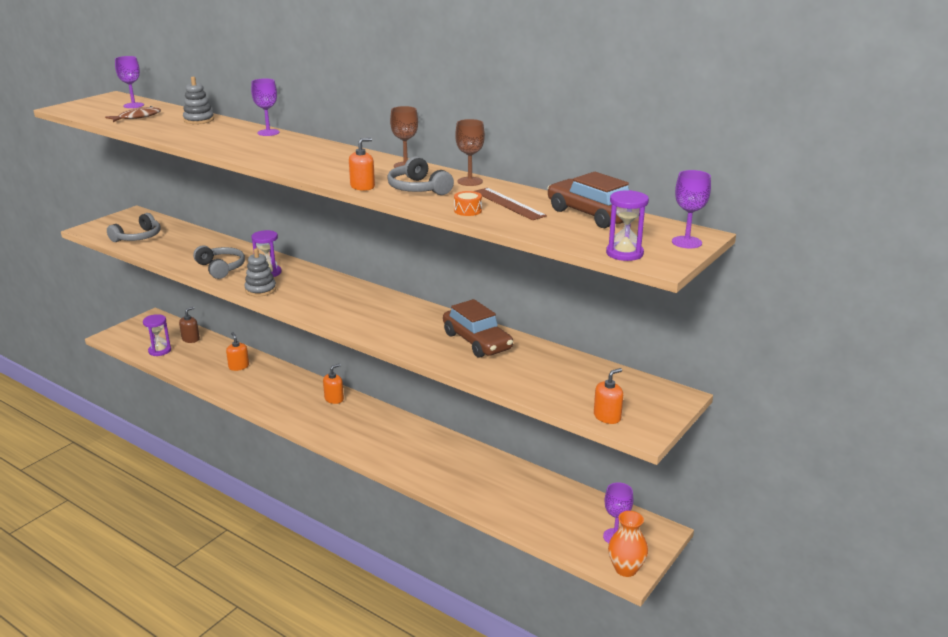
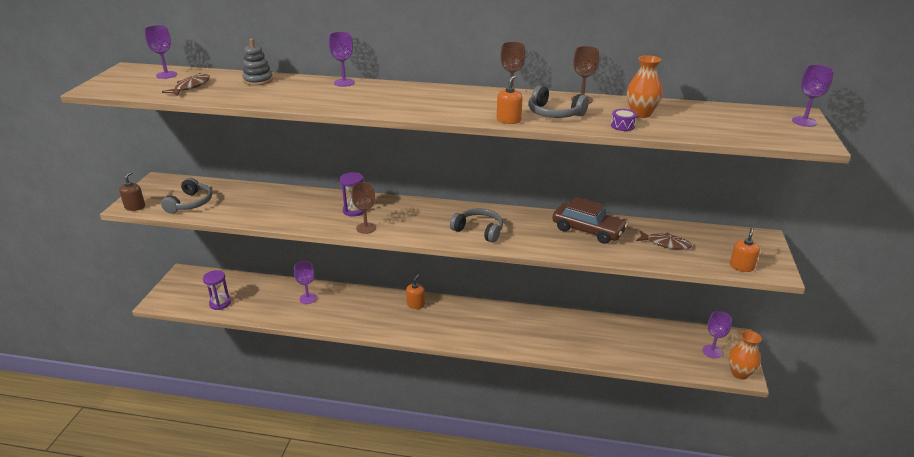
camera: 25 degrees left, 5 degrees up
brown soap dispenser [179,307,200,343] -> brown soap dispenser moved to [119,171,145,211]
grey headphones [193,245,245,279] -> grey headphones moved to [450,208,503,243]
orange soap dispenser [226,332,249,371] -> purple goblet [294,261,317,304]
grey stacking toy [244,248,276,297] -> brown goblet [352,182,376,234]
orange drum [454,191,482,216] -> purple drum [611,109,637,131]
brown ruler [474,188,547,220] -> orange vase [627,55,663,118]
brown car [547,172,629,228] -> none
purple hourglass [606,190,649,261] -> none
none -> brown fish [636,230,692,250]

